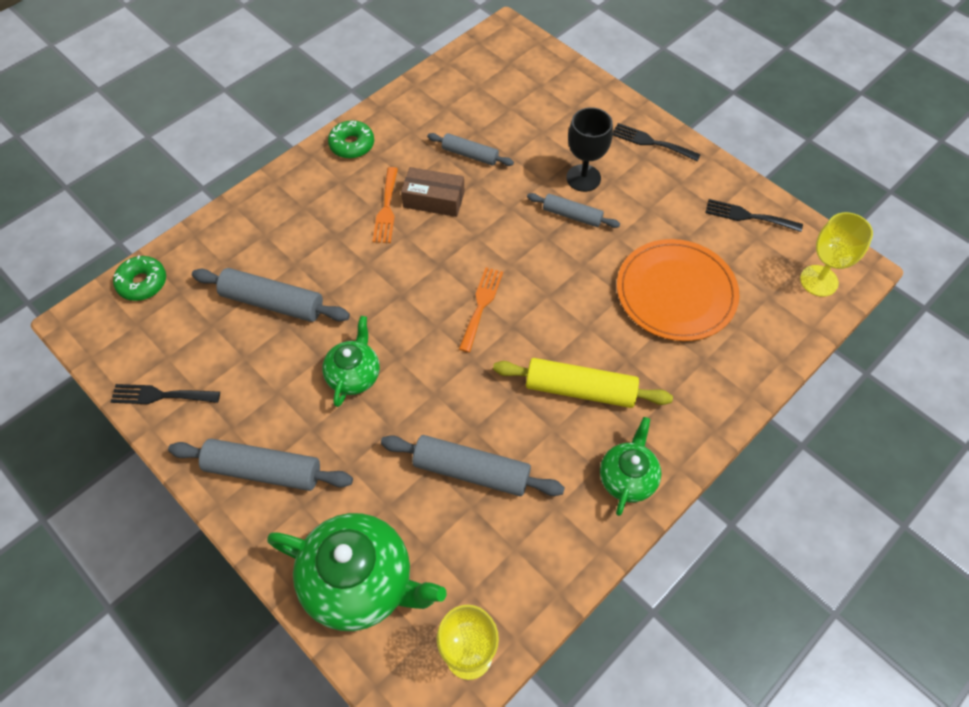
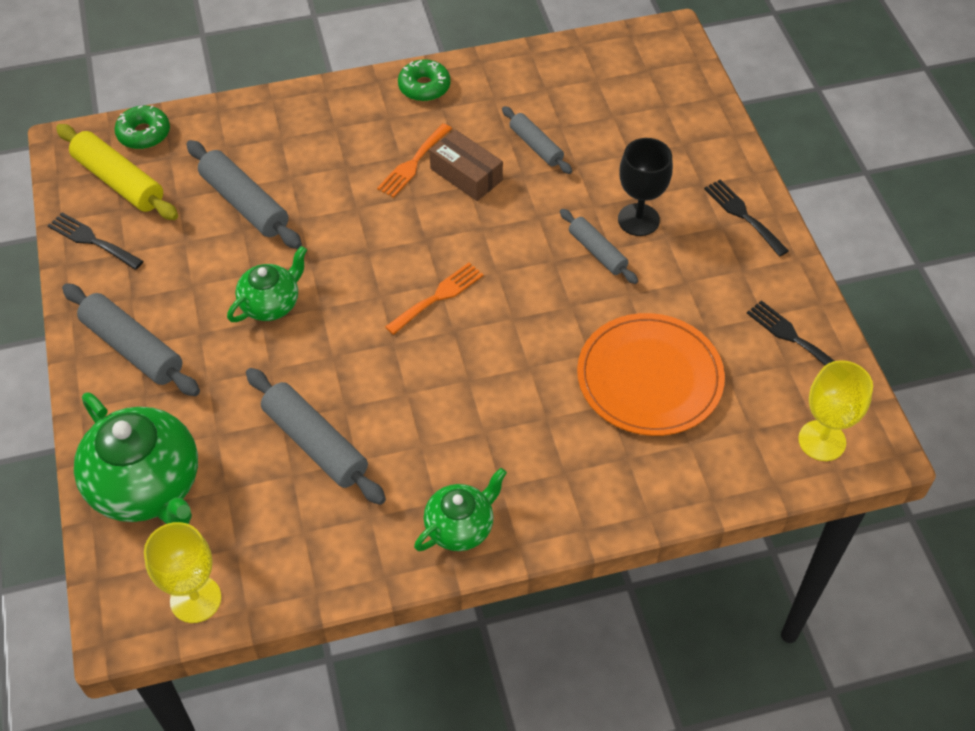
camera: 30 degrees right, 5 degrees down
yellow rolling pin [493,358,673,408] -> yellow rolling pin moved to [56,124,178,220]

